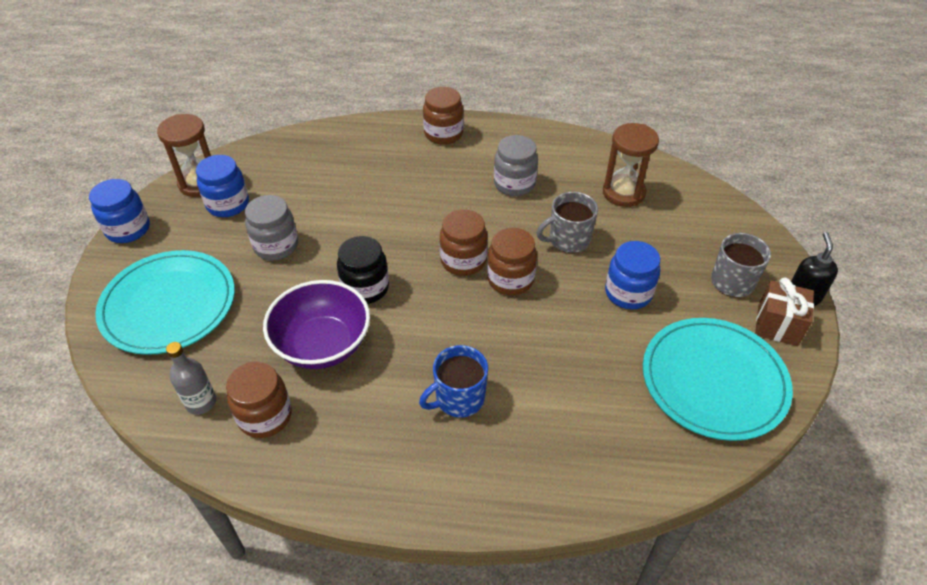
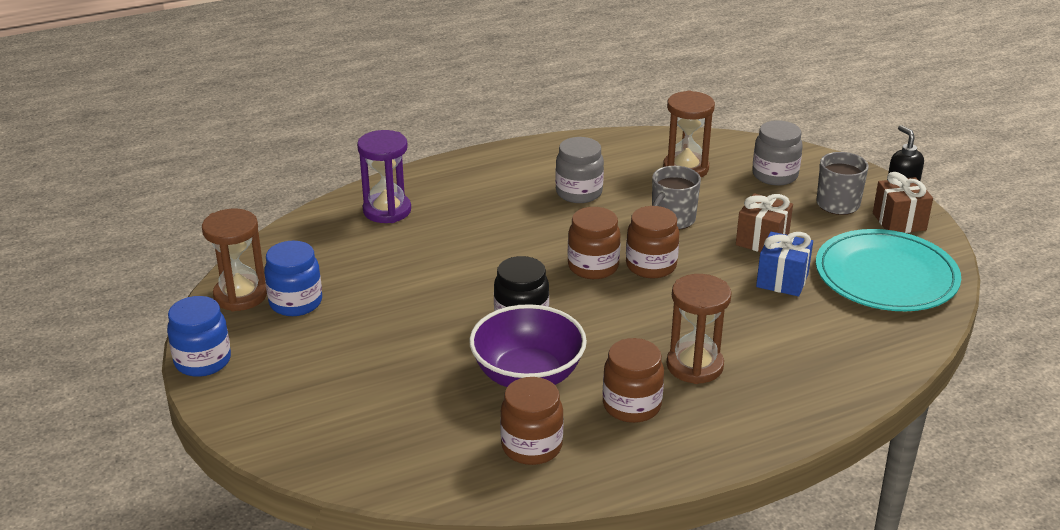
camera: 30 degrees left, 15 degrees down
turquoise plate [95,250,235,355] -> none
grey bottle [166,342,216,415] -> none
grey jar [245,195,298,260] -> grey jar moved to [752,120,803,186]
blue mug [419,345,488,417] -> brown hourglass [667,274,732,384]
brown jar [423,87,464,145] -> brown jar moved to [603,338,664,423]
blue jar [605,241,660,310] -> brown gift [736,193,793,252]
none -> purple hourglass [357,130,411,223]
none -> blue gift [756,232,813,297]

